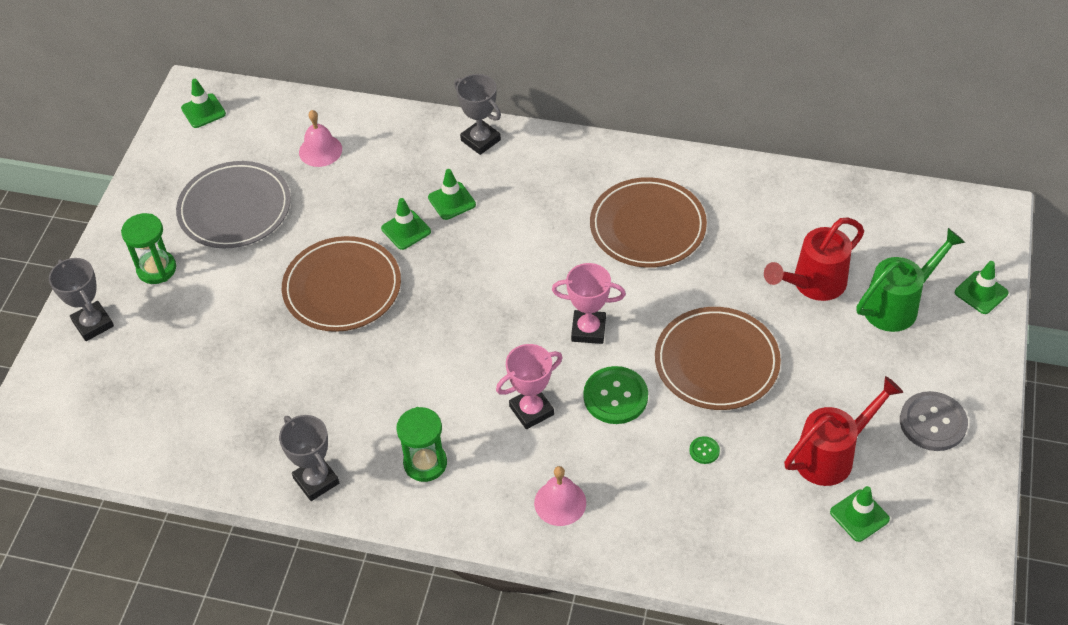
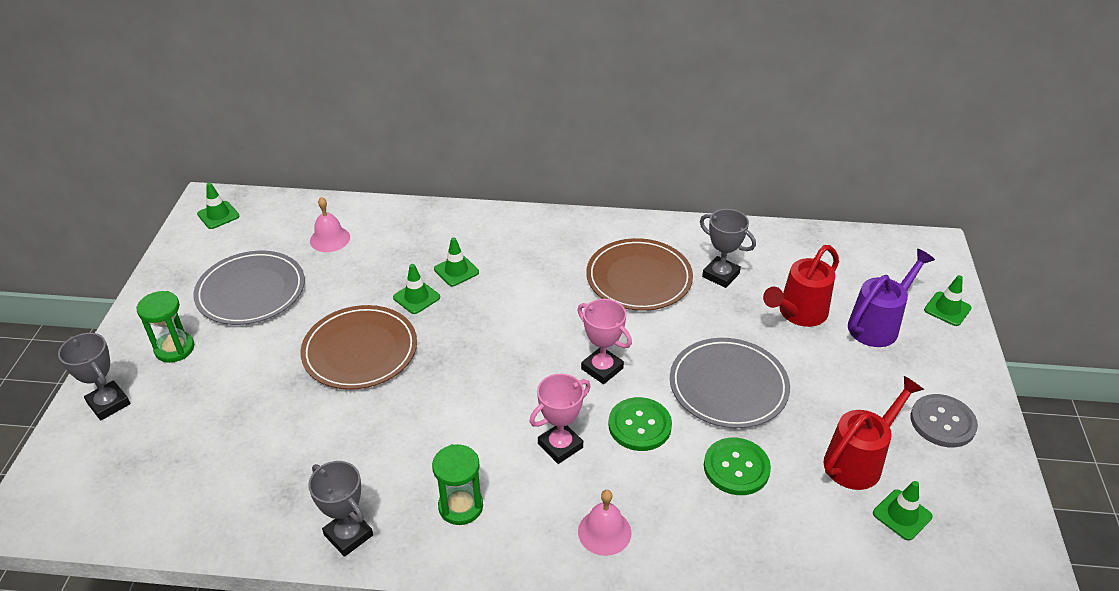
camera: 10 degrees left, 10 degrees down
grey trophy [454,74,501,155] -> grey trophy moved to [700,209,756,288]
pink trophy [552,263,626,344] -> pink trophy turned 45 degrees clockwise [577,299,632,384]
brown plate [655,307,781,410] -> grey plate [670,338,790,428]
green button [689,436,720,464] -> green button [704,438,771,495], size x2.20
green watering can [856,228,965,332] -> purple watering can [848,249,935,347]

